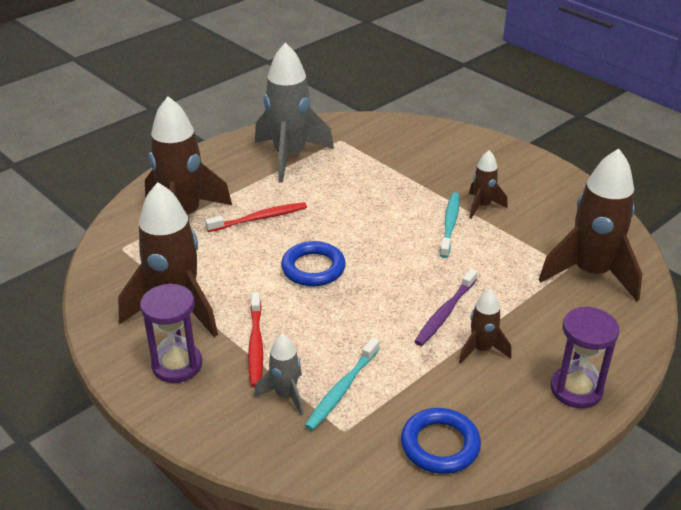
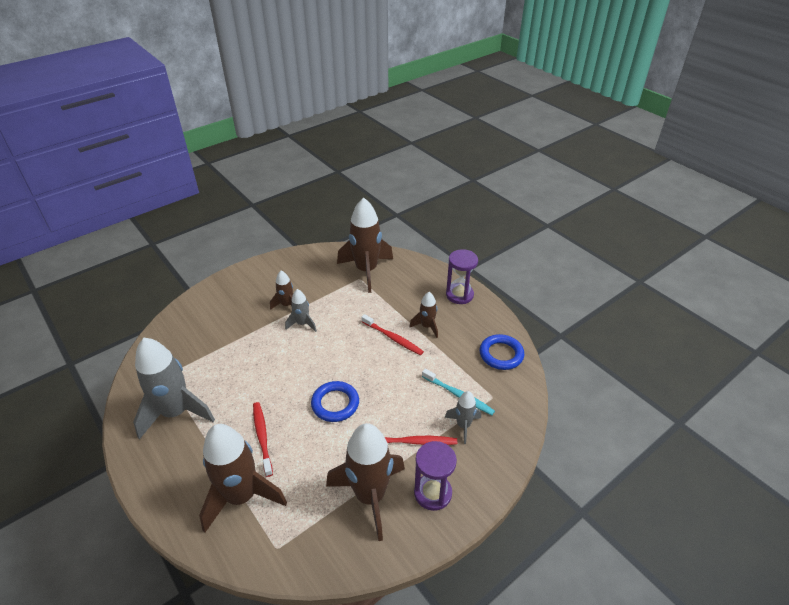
camera: 85 degrees left, 5 degrees up
purple toothbrush [414,269,478,346] -> red toothbrush [361,314,424,355]
turquoise toothbrush [440,192,459,258] -> grey rocket [285,289,317,332]

